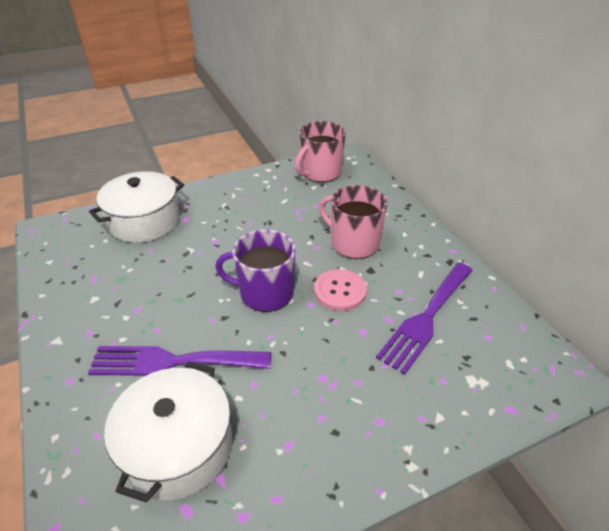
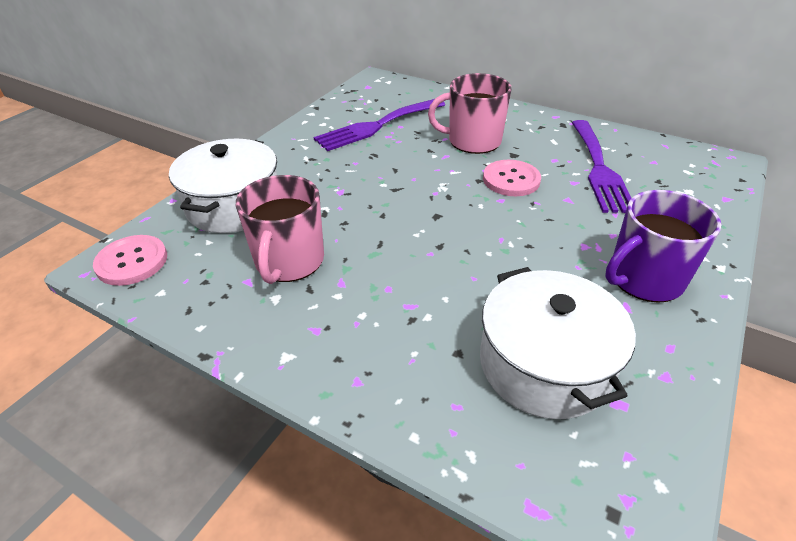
camera: 35 degrees left, 0 degrees up
purple fork [88,346,271,376] -> purple fork moved to [314,99,445,151]
purple mug [215,230,296,312] -> purple mug moved to [605,190,721,303]
pink mug [295,121,346,182] -> pink mug moved to [236,175,324,284]
none -> pink button [93,235,167,286]

